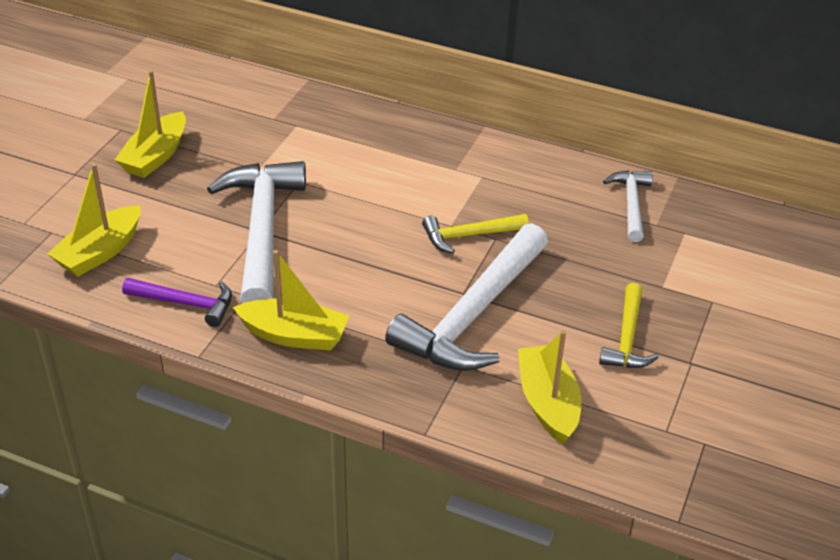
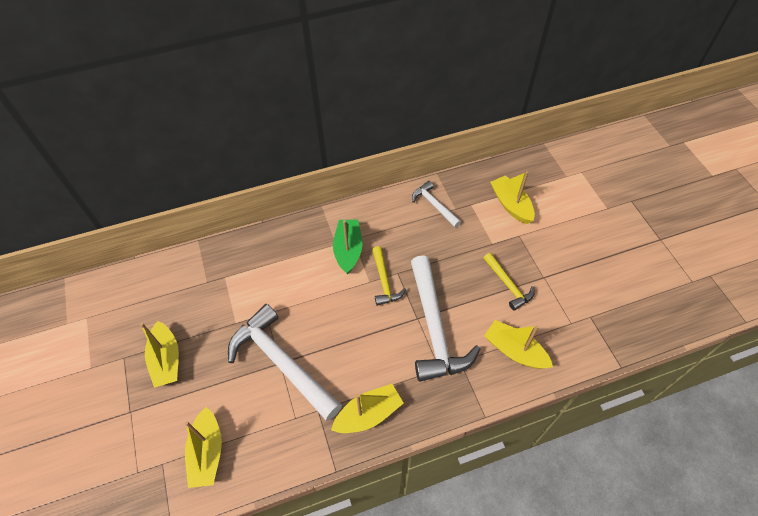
camera: 40 degrees left, 15 degrees up
purple hammer [122,278,232,327] -> none
yellow hammer [422,214,529,254] -> yellow hammer turned 45 degrees counterclockwise [372,246,406,306]
none -> green boat [333,220,362,274]
none -> yellow boat [490,171,535,224]

